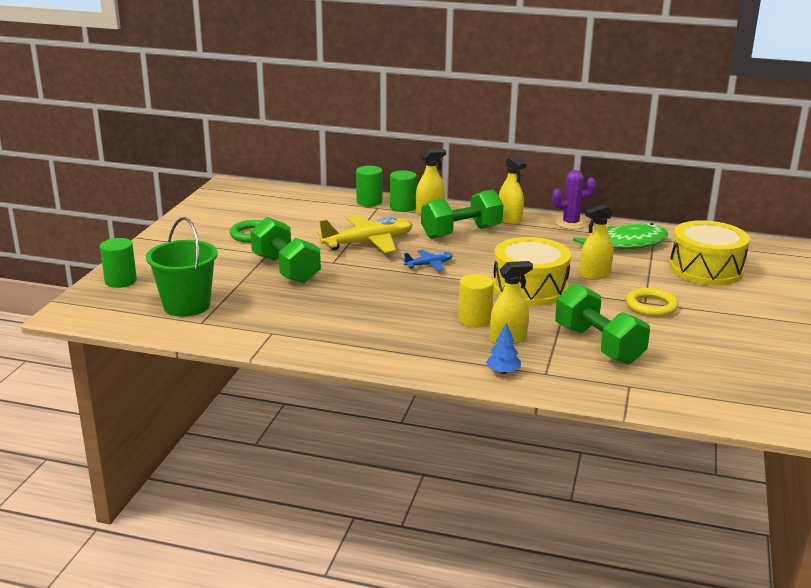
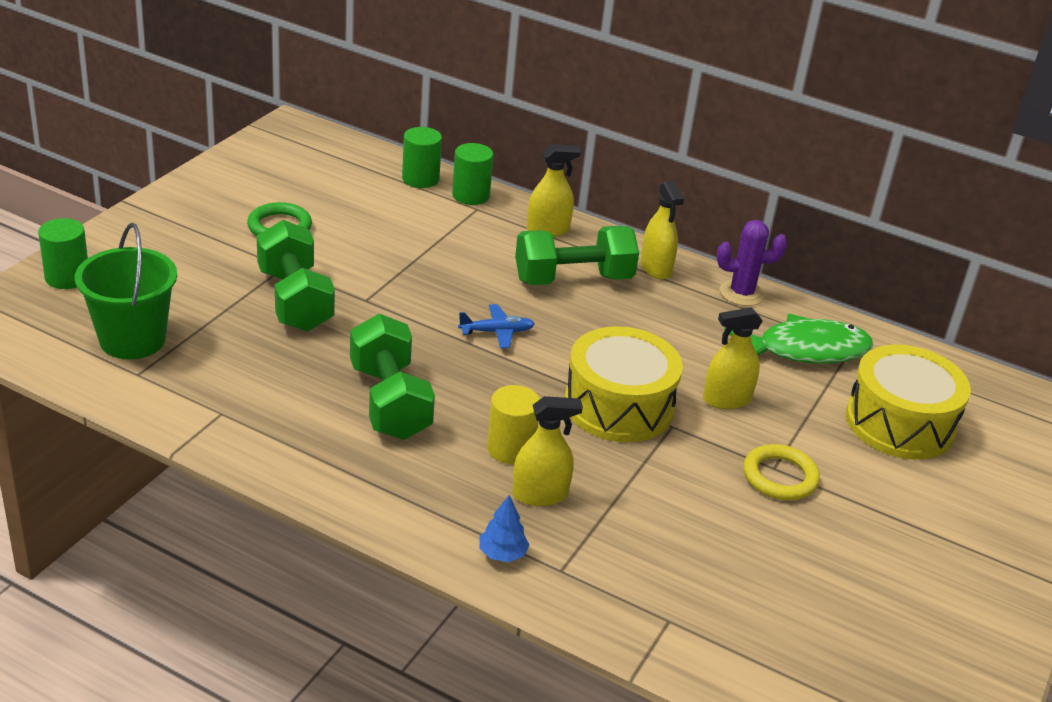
camera: 10 degrees right, 10 degrees up
yellow plane [317,215,413,253] -> none
green cylinder [390,170,417,212] -> green cylinder moved to [402,127,442,188]
green dumbbell [555,283,650,364] -> green dumbbell moved to [350,314,435,440]

